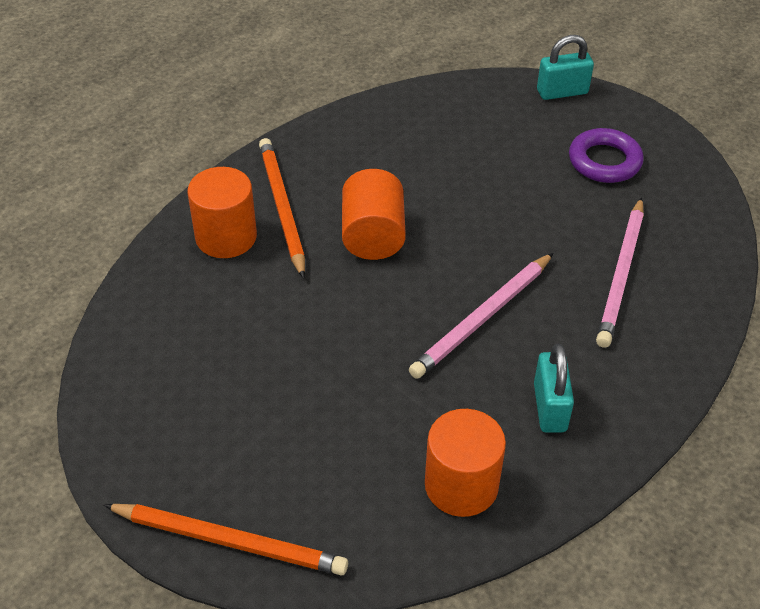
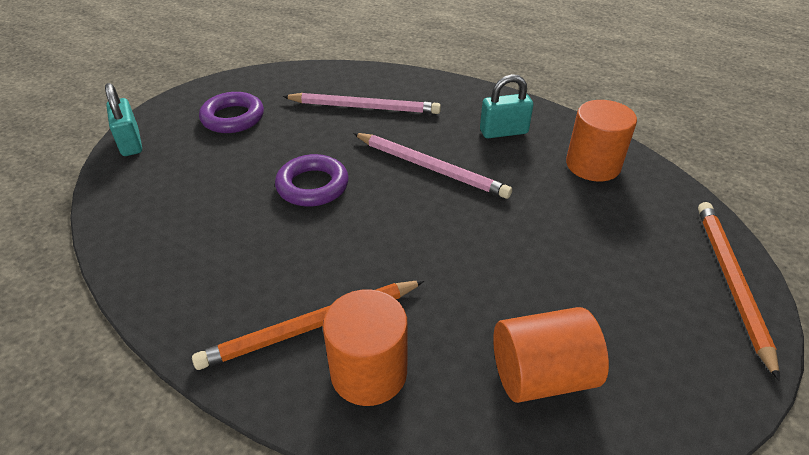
camera: 100 degrees left, 5 degrees down
orange cylinder [342,169,406,260] -> orange cylinder moved to [493,307,609,403]
none -> purple ring [275,154,349,207]

